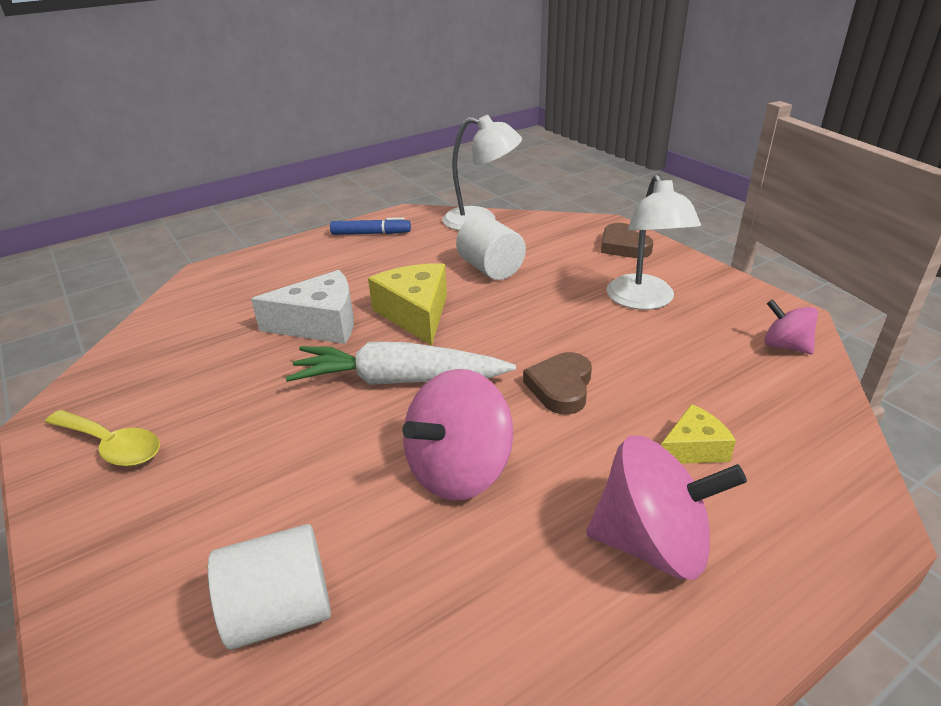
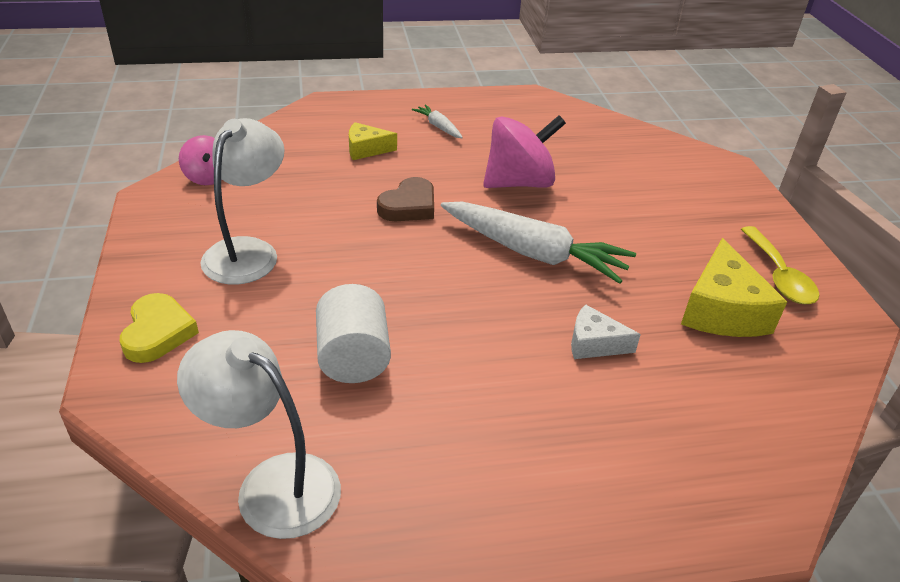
camera: 160 degrees left, 5 degrees up
yellow spoon [45,410,160,466] -> yellow spoon turned 150 degrees counterclockwise [741,226,819,304]
white cylinder [208,524,331,650] -> none
white cheese [251,270,354,344] -> white cheese [571,304,641,359], size x0.58
blue marker [330,217,411,235] -> none
yellow cheese [368,263,447,346] -> yellow cheese moved to [681,238,787,337]
pink spinning top [586,435,747,580] -> white carrot [412,104,463,138]
brown heart [601,223,653,258] -> yellow heart [120,293,199,363]

